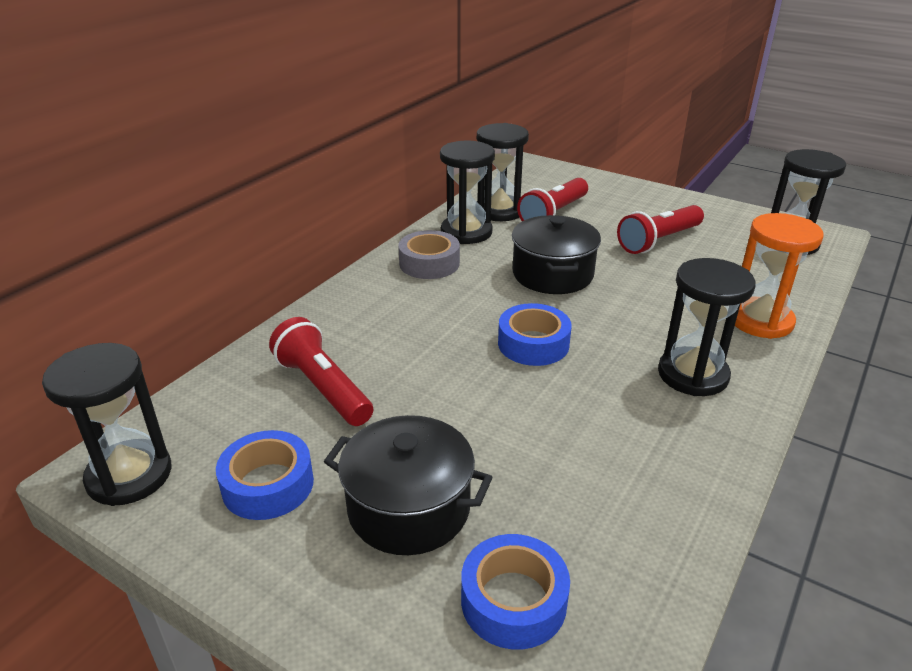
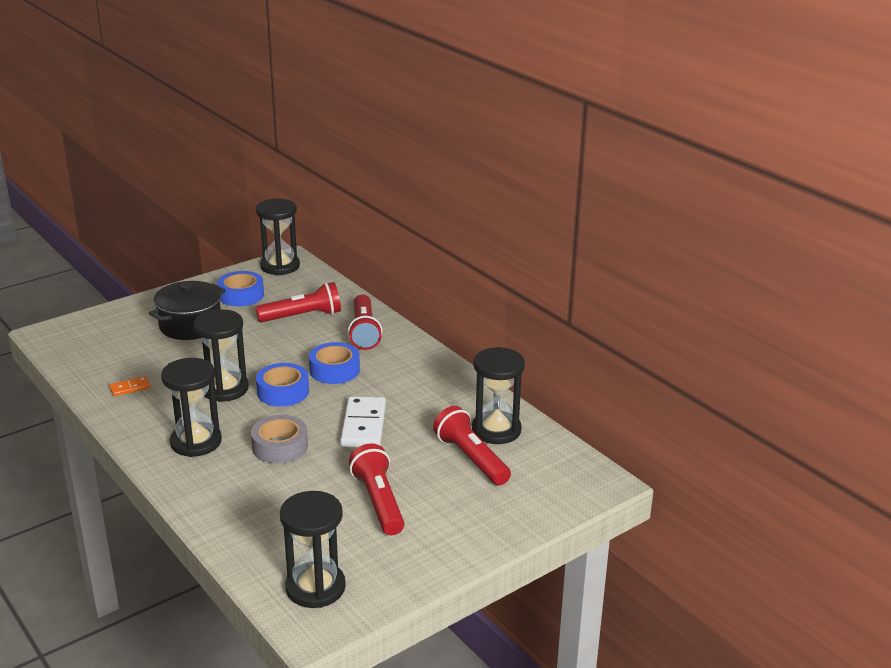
camera: 110 degrees right, 5 degrees down
grey tape [398,230,460,279] -> grey tape moved to [251,415,308,463]
black hourglass [440,140,495,244] -> black hourglass moved to [193,309,249,402]
blue tape [461,534,570,650] -> blue tape moved to [309,342,360,384]
black pot [512,215,601,294] -> white domino [340,396,386,447]
orange hourglass [735,213,824,339] -> none
none -> orange domino [109,376,150,396]
none -> red flashlight [348,295,382,350]

